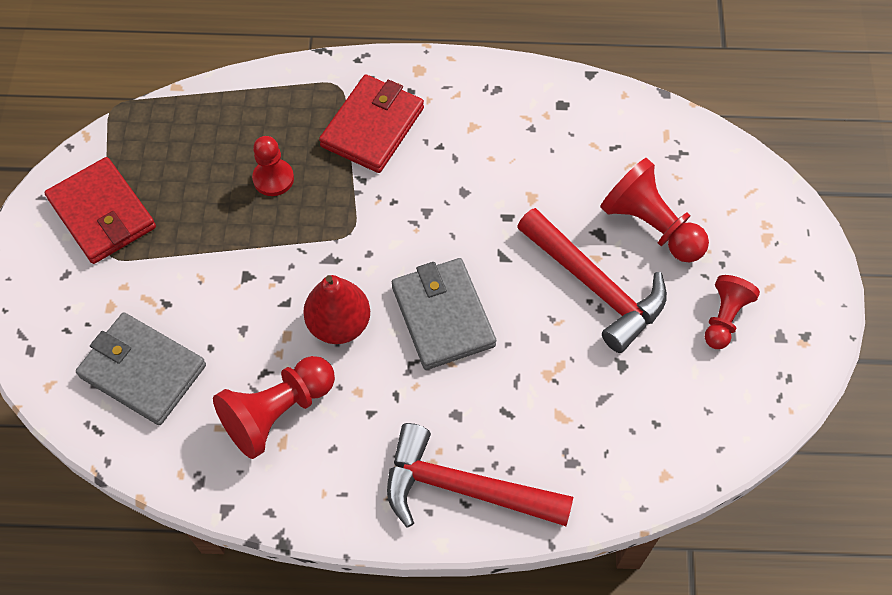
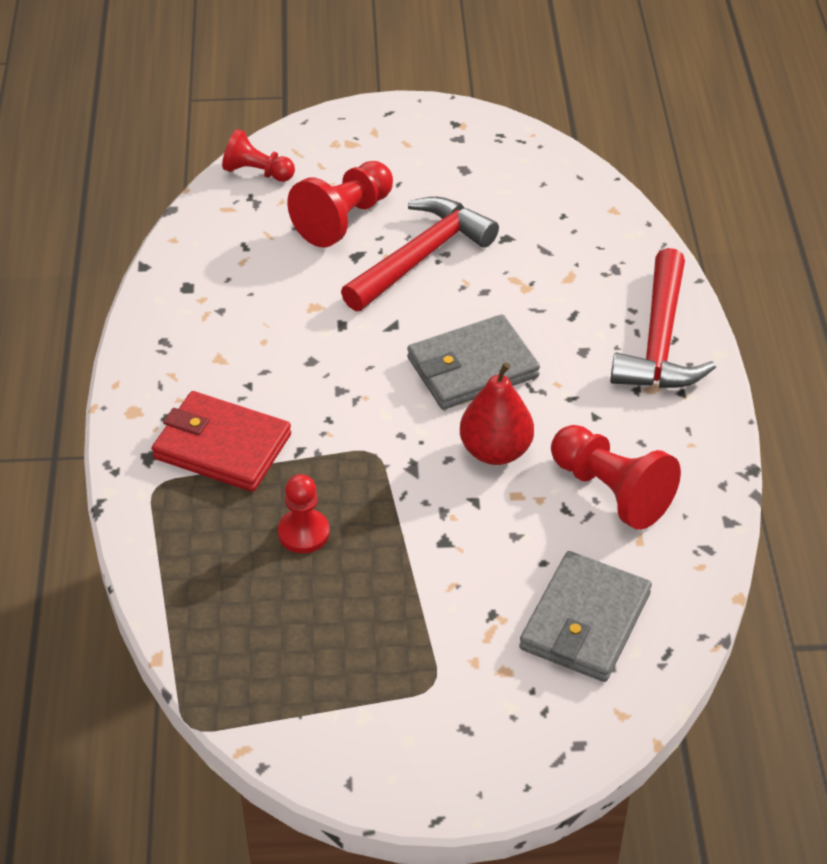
camera: 95 degrees left, 15 degrees down
red wallet [45,157,156,264] -> none
red pawn [705,275,760,349] -> red pawn moved to [222,129,295,182]

